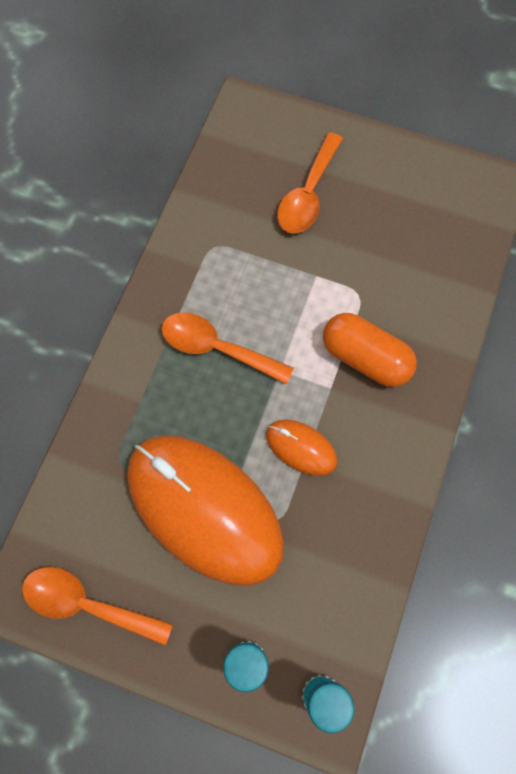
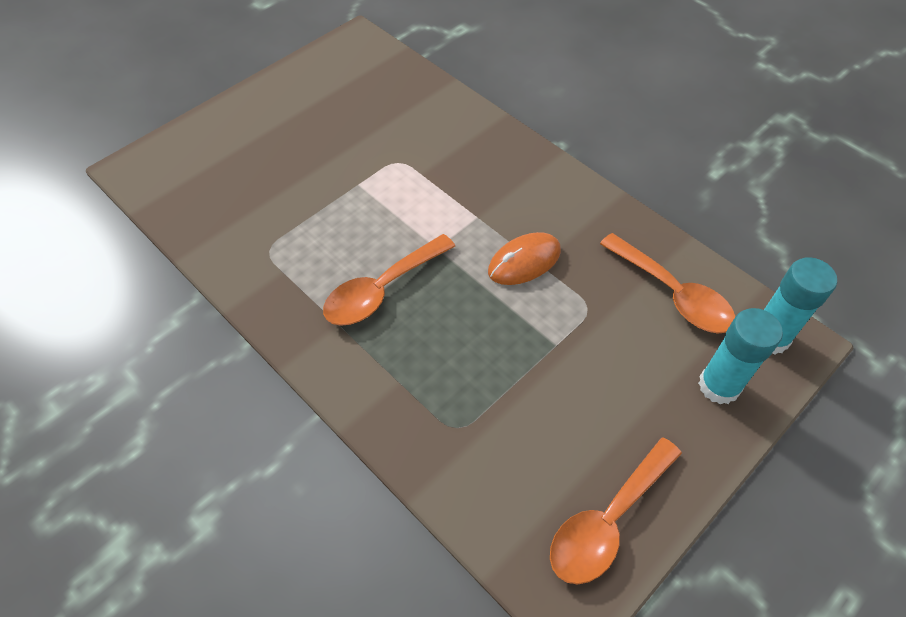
camera: 65 degrees left, 15 degrees down
orange mouse [127,435,284,586] -> none
orange spoon [277,132,343,234] -> orange spoon moved to [600,233,736,333]
orange capsule [323,313,417,387] -> none

